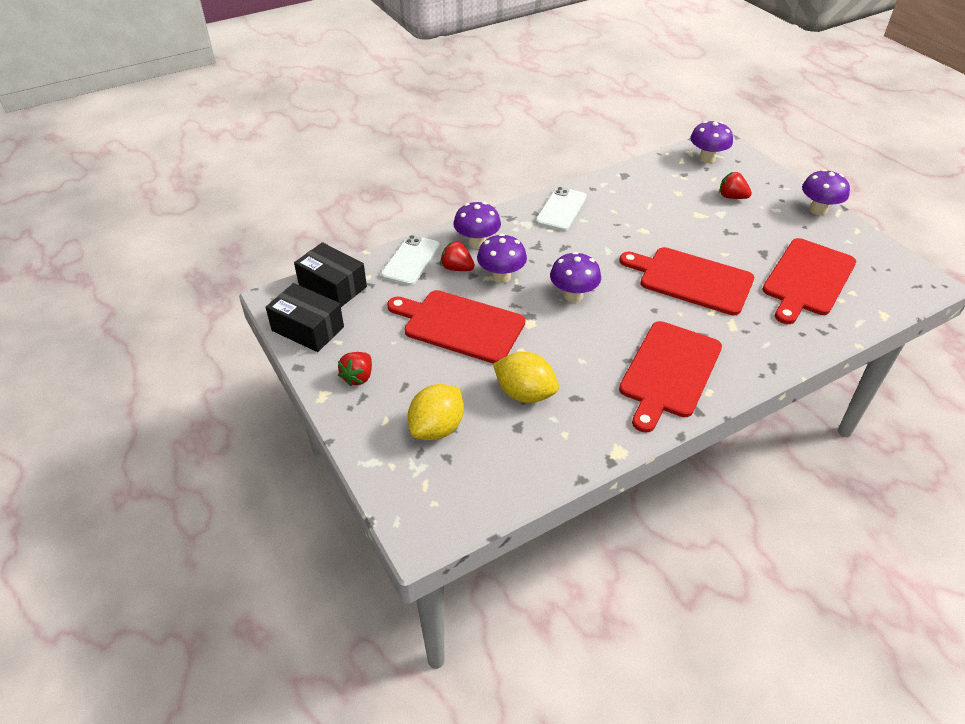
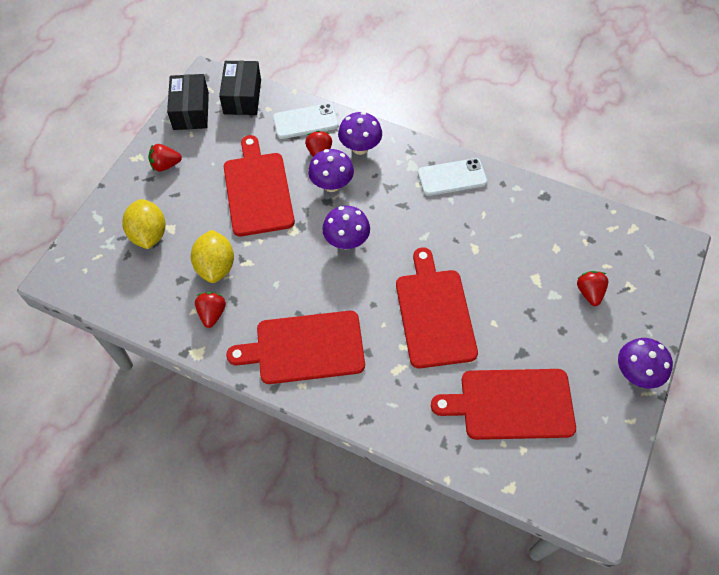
camera: 55 degrees right, 15 degrees up
yellow lemon [408,384,464,440] -> yellow lemon turned 75 degrees clockwise [122,199,166,249]
purple mushroom [690,121,733,163] -> none
none -> red strawberry [195,292,226,328]

